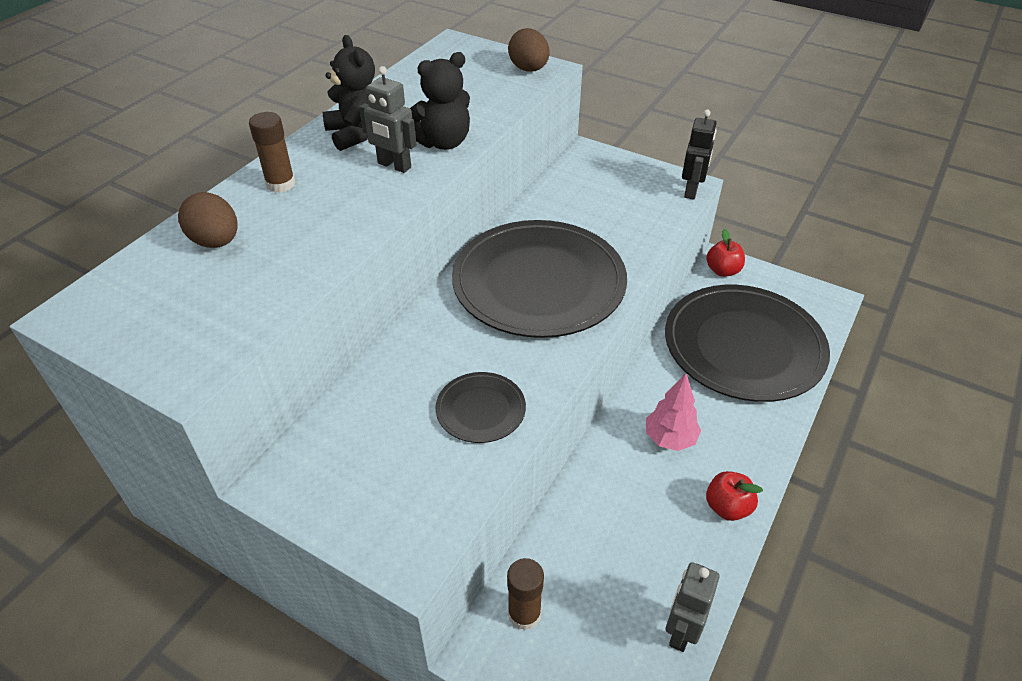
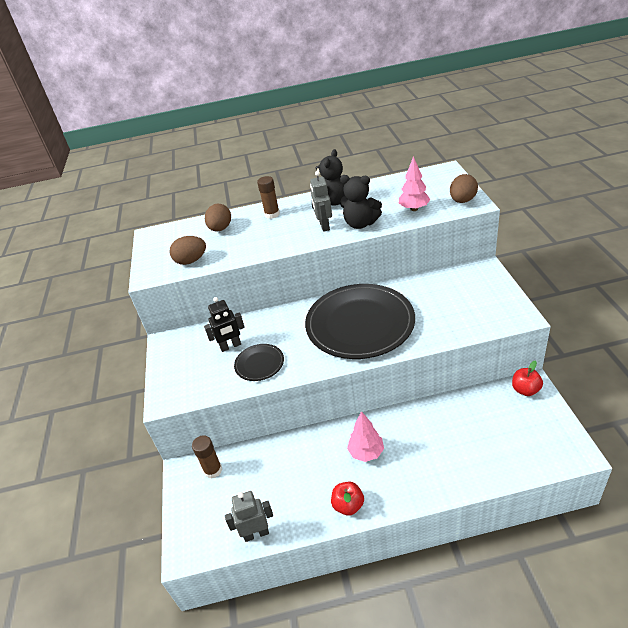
camera: 55 degrees right, 5 degrees down
black plate [665,285,830,402] -> none
black robot [682,110,717,200] -> black robot moved to [204,297,245,352]
none -> brown egg [169,236,206,265]
none -> pink tree [399,156,431,211]

